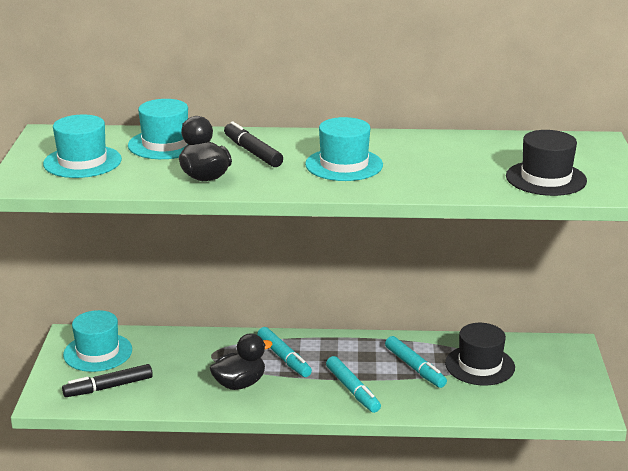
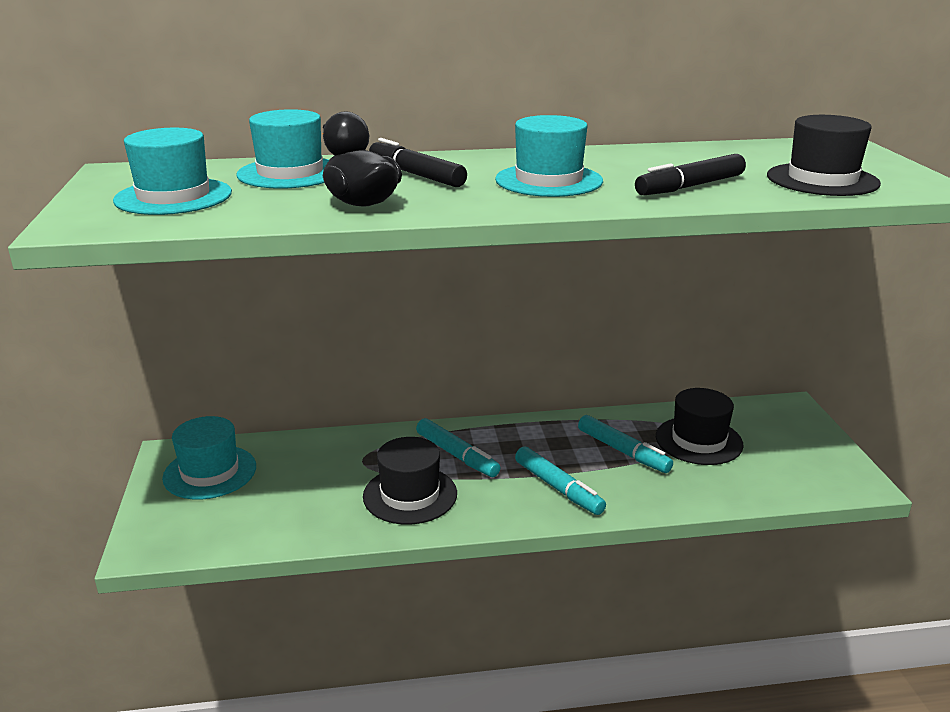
camera: 10 degrees left, 0 degrees up
black marker [62,364,153,397] -> black marker moved to [635,154,746,195]
black duck [209,333,273,390] -> black hat [363,437,457,524]

